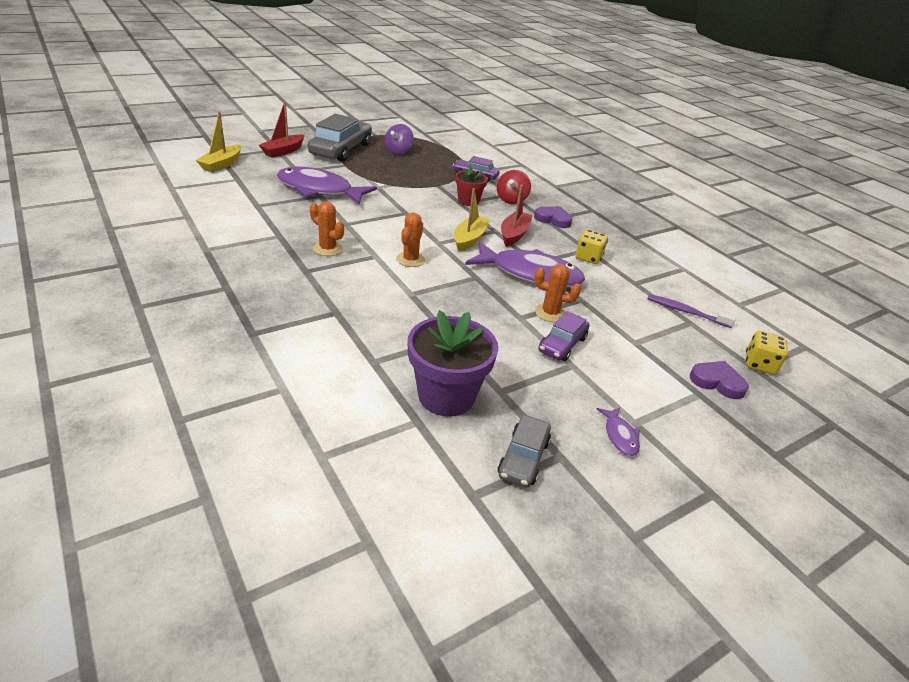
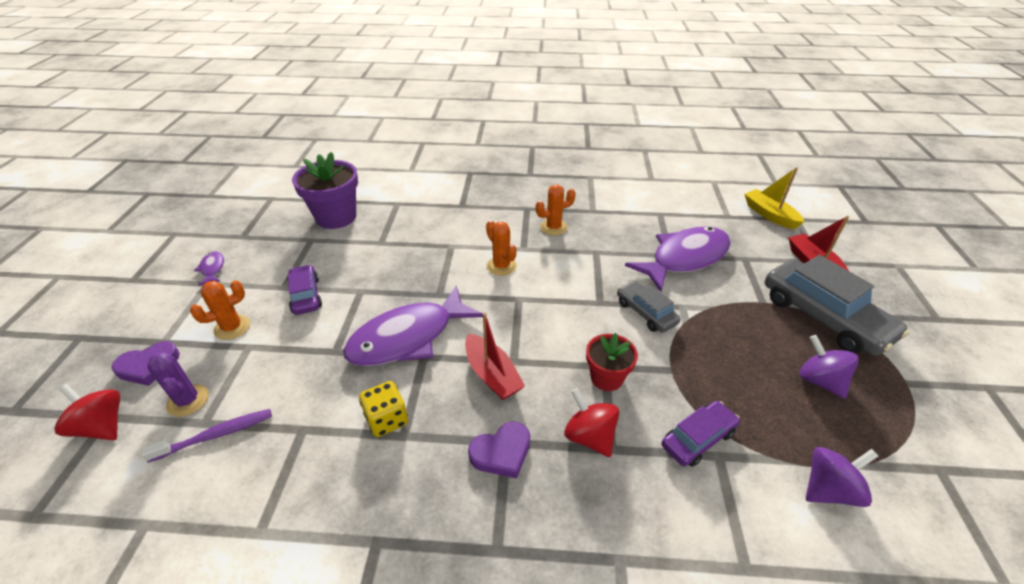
camera: 130 degrees right, 5 degrees up
yellow boat [454,188,490,252] -> none
grey car [498,415,551,488] -> grey car moved to [617,281,681,332]
orange cactus [534,264,581,322] -> orange cactus moved to [190,280,250,340]
purple fish [597,407,640,456] -> purple fish turned 45 degrees clockwise [194,251,224,286]
yellow dice [746,331,788,375] -> red spinning top [54,384,120,440]
none -> purple cactus [147,352,209,417]
none -> purple spinning top [806,447,878,507]

